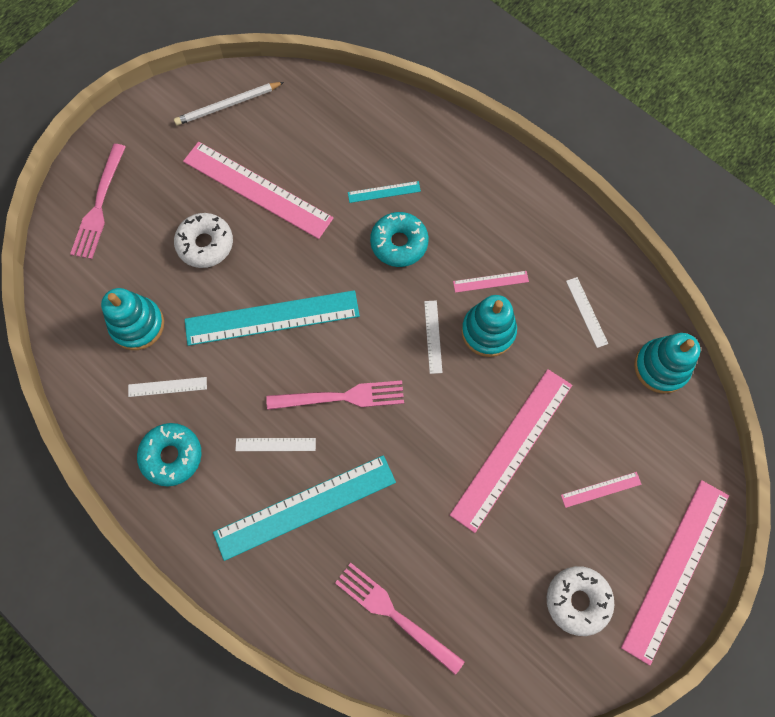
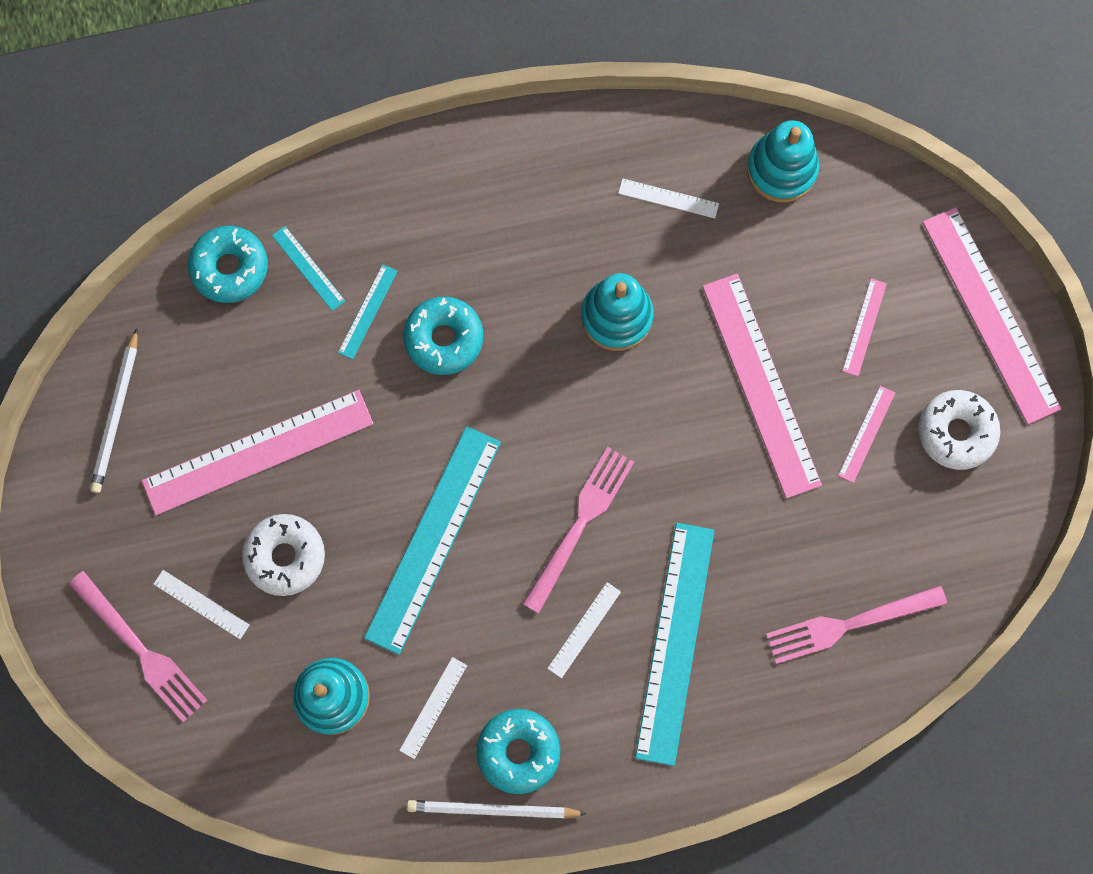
camera: 55 degrees left, 5 degrees up
white ruler [424,301,443,374] -> white ruler moved to [153,570,250,639]
pink ruler [453,271,529,293] -> pink ruler moved to [838,386,895,483]
none -> turquoise donut [188,226,268,303]
none -> turquoise ruler [272,226,345,311]
none -> white pencil [407,800,587,819]

